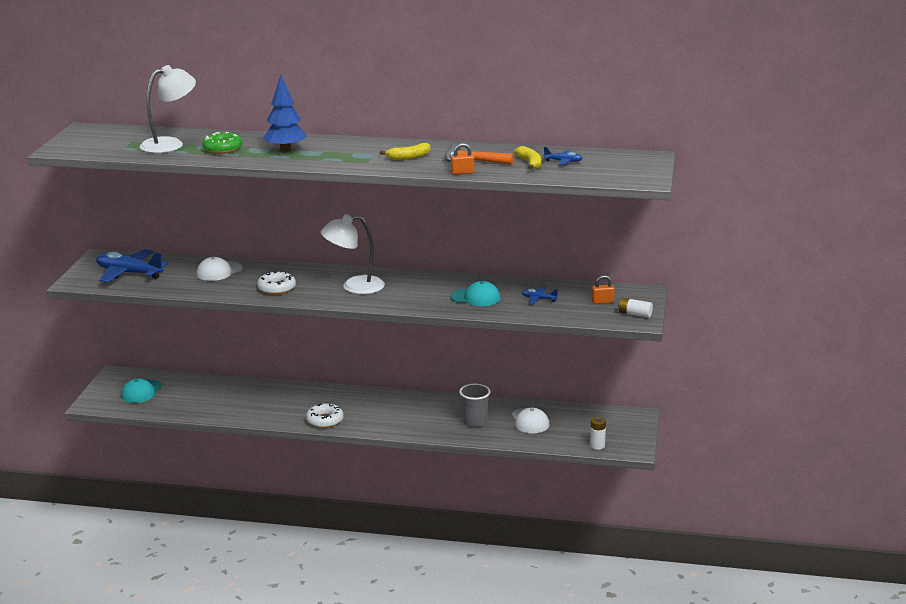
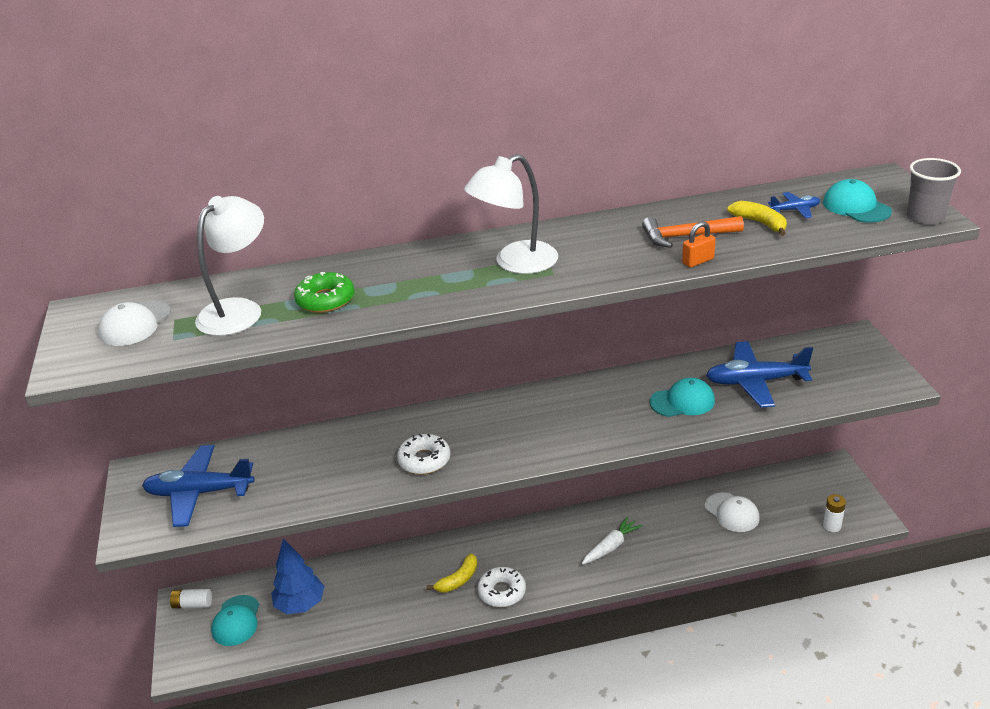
camera: 20 degrees left, 10 degrees up
white cap [196,257,243,281] -> white cap moved to [99,301,171,346]
blue tree [263,75,307,152] -> blue tree moved to [271,538,325,614]
white lamp [321,214,385,294] -> white lamp moved to [464,154,558,274]
yellow banana [380,143,431,160] -> yellow banana moved to [427,553,477,593]
grey cup [459,384,491,427] -> grey cup moved to [907,158,961,225]
blue plane [521,287,558,304] -> blue plane [706,341,813,408], size x2.15
orange padlock [592,275,615,304] -> none
white battery [618,298,653,318] -> white battery moved to [170,589,212,609]
none -> white carrot [582,516,643,565]
none -> turquoise cap [823,179,892,223]

